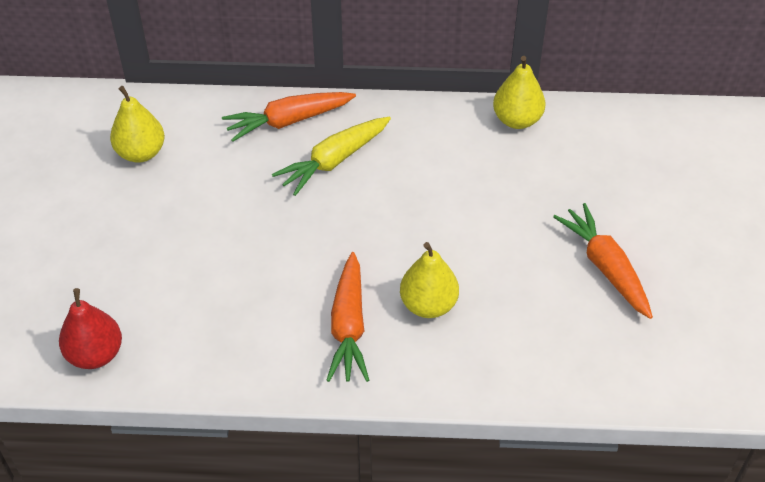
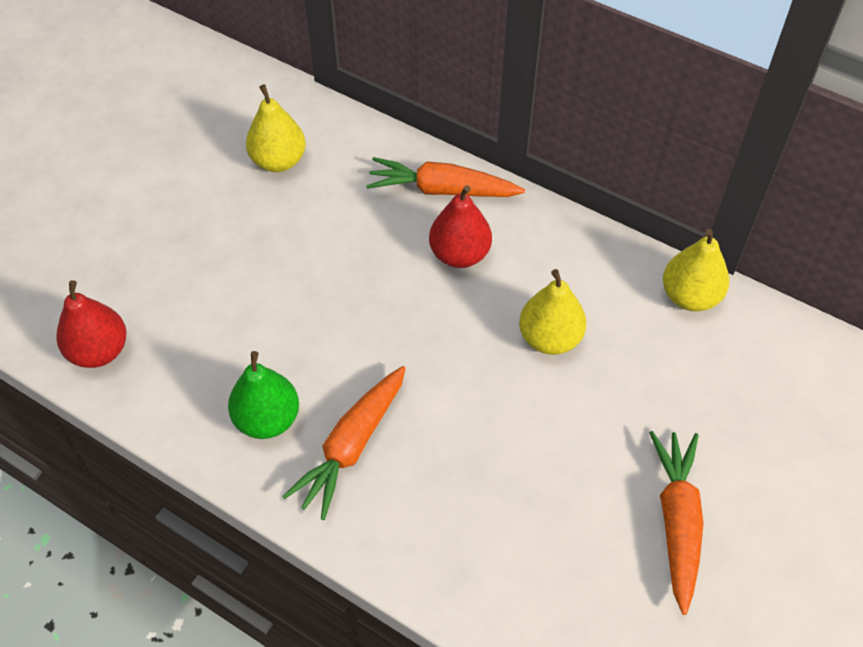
camera: 30 degrees right, 5 degrees up
yellow carrot [272,117,391,196] -> red pear [429,185,492,268]
yellow pear [400,242,459,318] -> yellow pear moved to [519,269,586,355]
none -> green pear [228,351,299,439]

